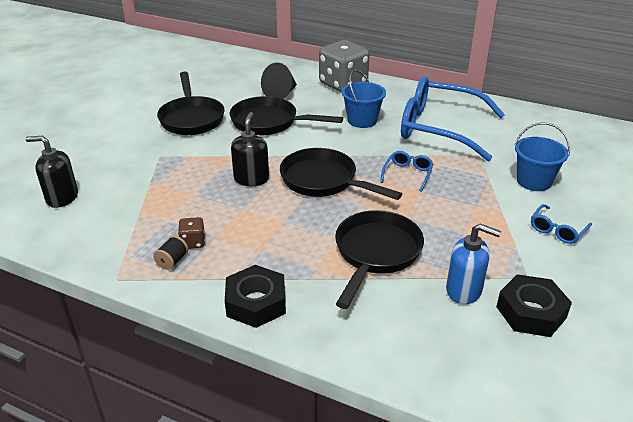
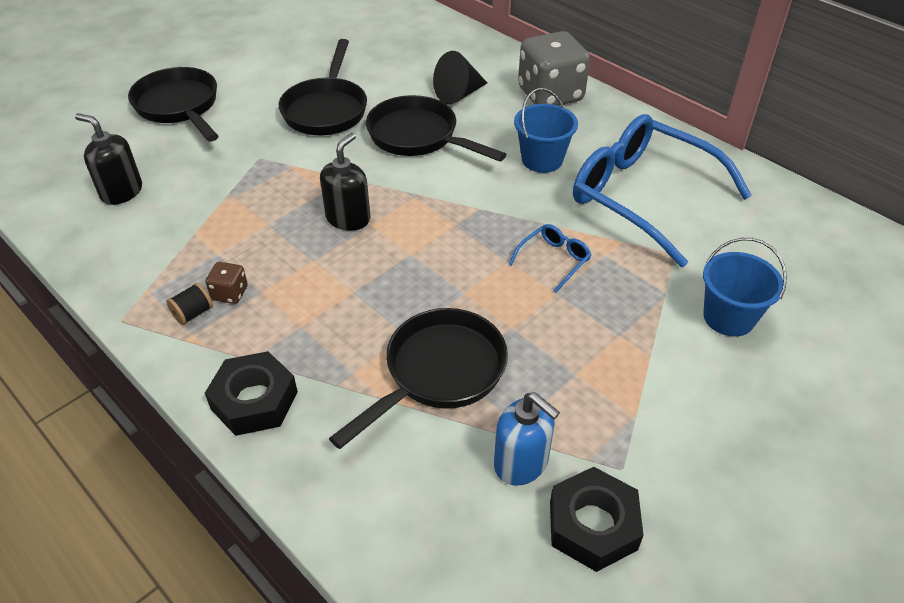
camera: 20 degrees right, 10 degrees up
black pan [280,148,402,200] -> black pan moved to [128,67,219,142]
blue glasses [531,204,592,244] -> none

